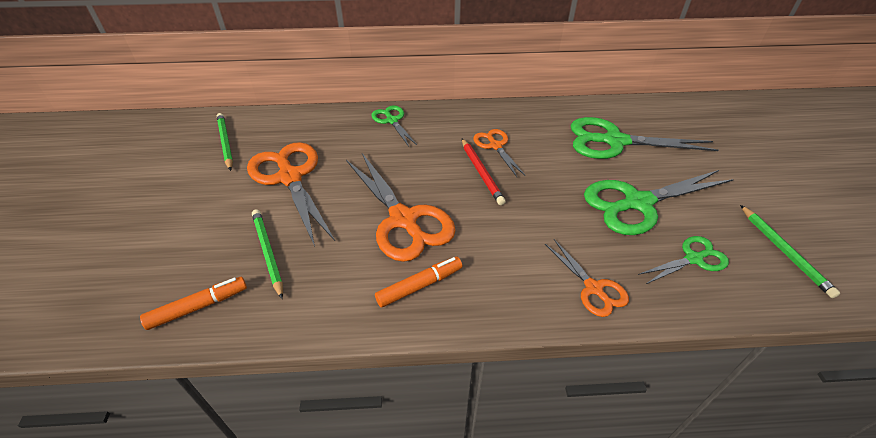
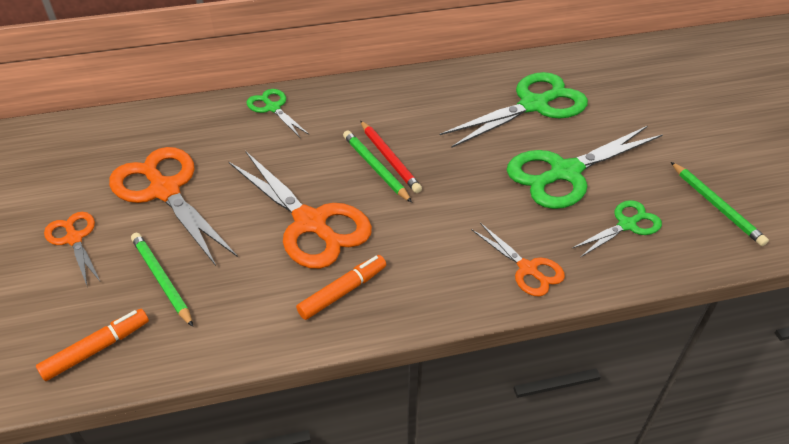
camera: 10 degrees left, 0 degrees up
green pencil [217,113,233,171] -> green pencil moved to [343,130,412,203]
orange scissors [473,129,526,177] -> orange scissors moved to [44,212,100,285]
green scissors [570,117,719,159] -> green scissors turned 150 degrees clockwise [440,72,588,148]

